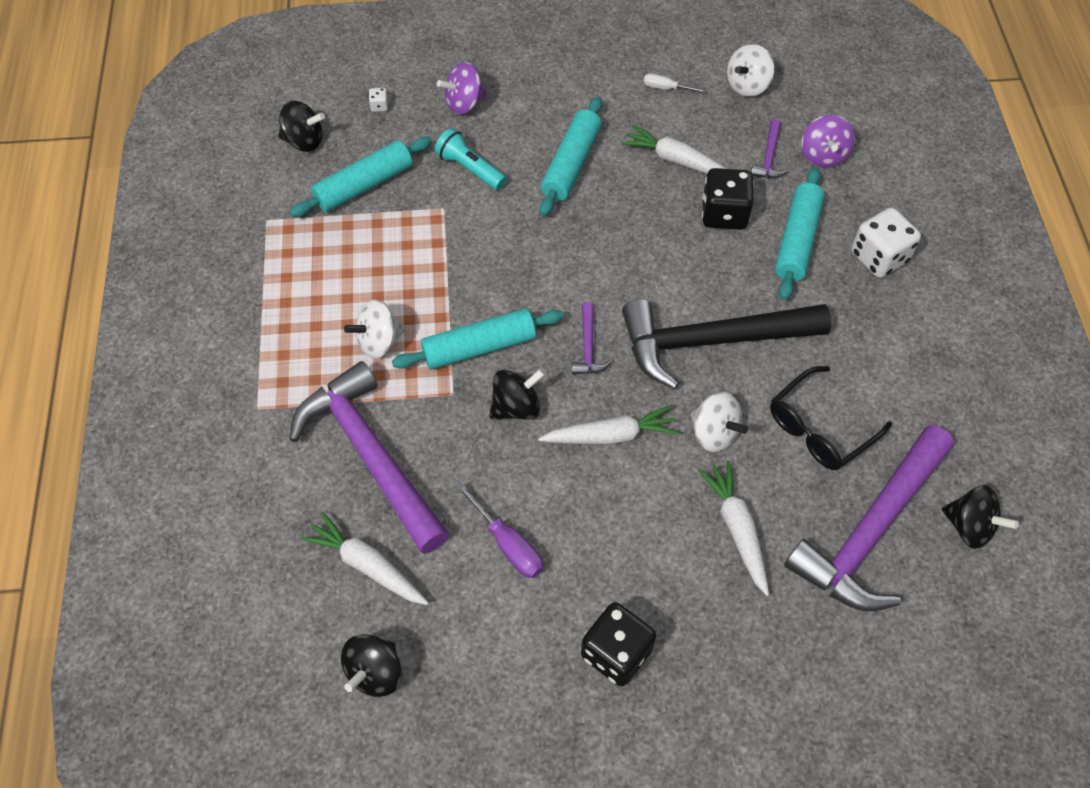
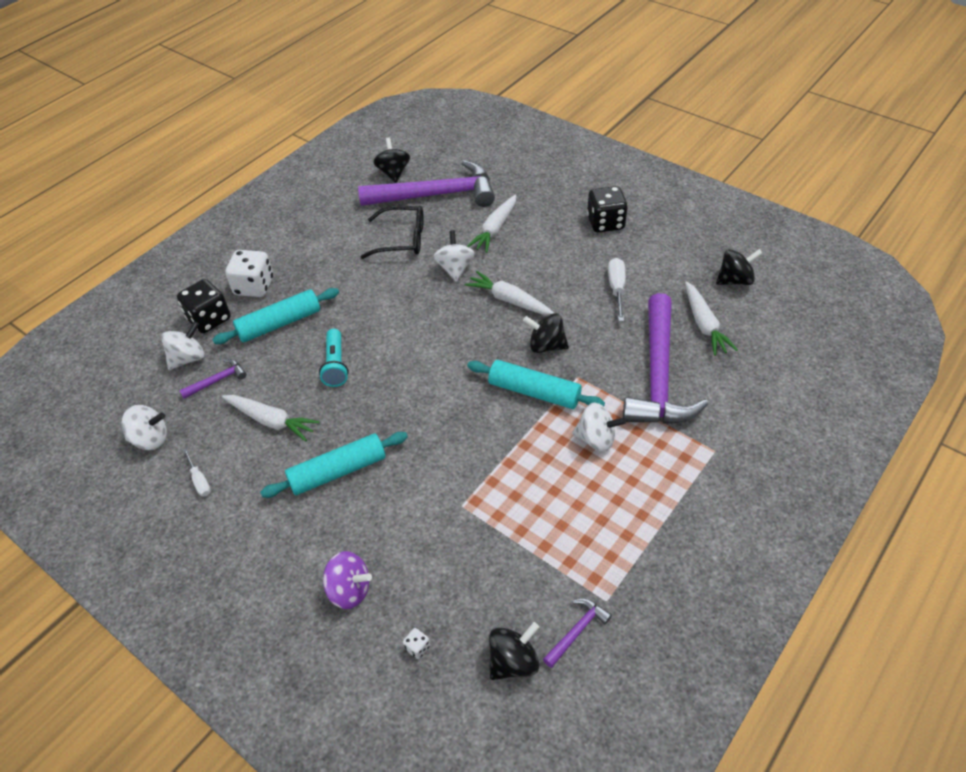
camera: 135 degrees left, 10 degrees down
black spinning top [278,101,325,152] -> black spinning top turned 90 degrees clockwise [489,622,539,680]
turquoise rolling pin [290,136,432,217] -> none
turquoise flashlight [435,128,507,190] -> turquoise flashlight moved to [319,329,349,387]
purple screwdriver [455,482,543,578] -> white screwdriver [608,258,626,321]
purple hammer [572,302,612,375] -> purple hammer moved to [543,598,612,668]
white carrot [621,124,727,174] -> white carrot turned 45 degrees counterclockwise [222,395,320,442]
black hammer [622,299,831,389] -> none
black dice [702,168,754,230] -> black dice moved to [177,279,231,333]
purple spinning top [802,114,855,168] -> white spinning top [161,321,204,370]

